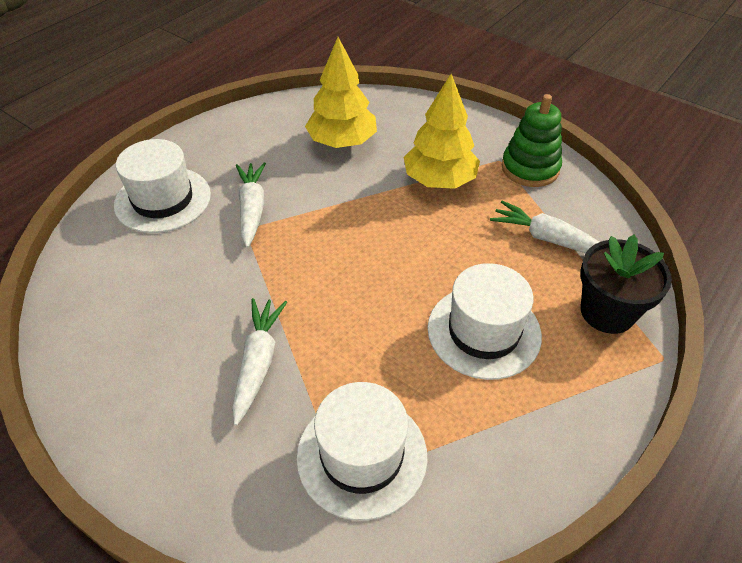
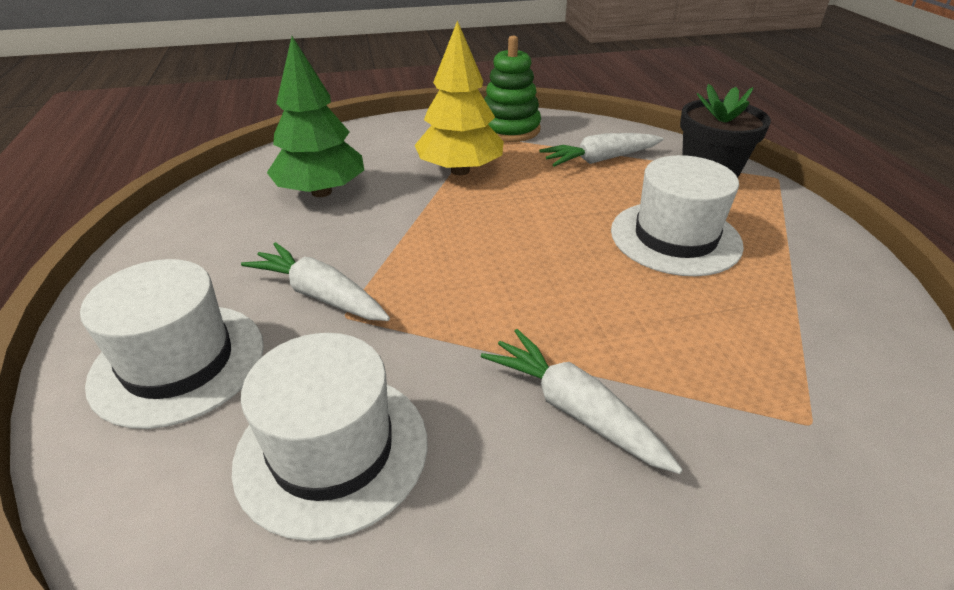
camera: 50 degrees left, 10 degrees down
white hat [296,382,427,521] -> white hat moved to [232,333,427,541]
yellow tree [305,37,377,148] -> green tree [267,36,364,197]

